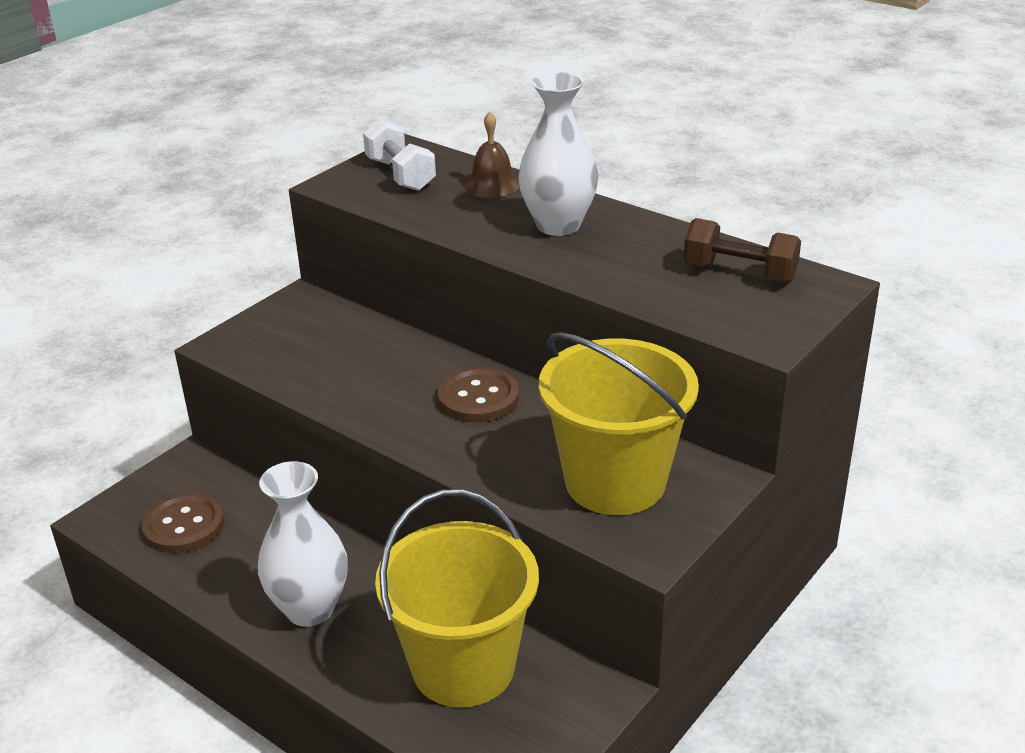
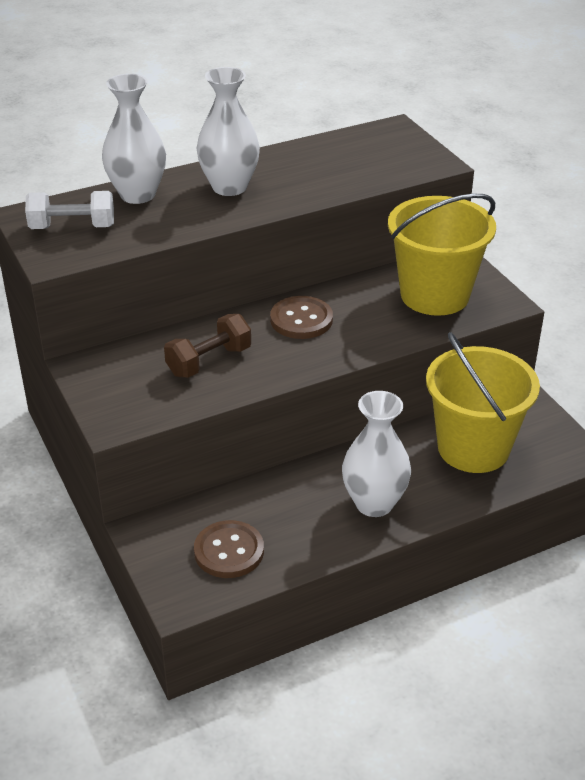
camera: 65 degrees left, 5 degrees up
brown bell [464,111,520,198] -> white vase [102,74,166,204]
brown dumbbell [684,218,801,282] -> brown dumbbell moved to [164,314,251,378]

